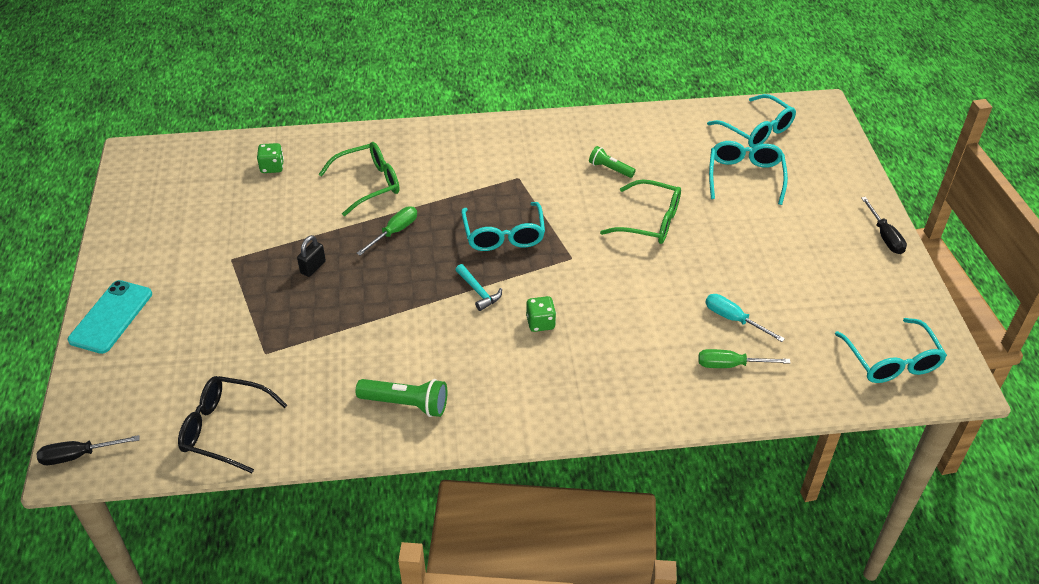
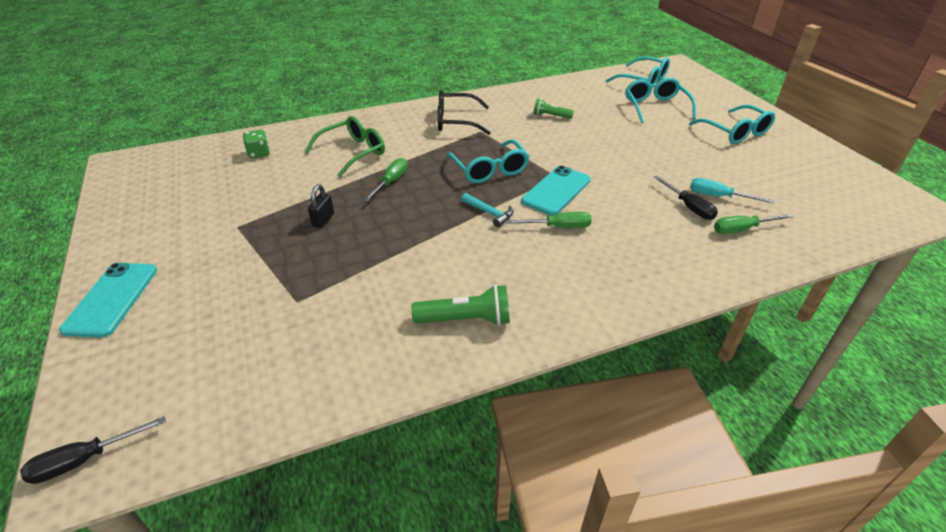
camera: 15 degrees left, 5 degrees down
black glasses [178,376,287,473] -> black glasses moved to [438,90,491,135]
green dice [526,296,556,332] -> green screwdriver [507,212,592,228]
green glasses [600,179,681,244] -> none
turquoise glasses [835,318,947,383] -> turquoise glasses moved to [689,105,775,144]
black screwdriver [861,197,907,254] -> black screwdriver moved to [654,176,718,220]
none -> turquoise phone [521,166,591,215]

